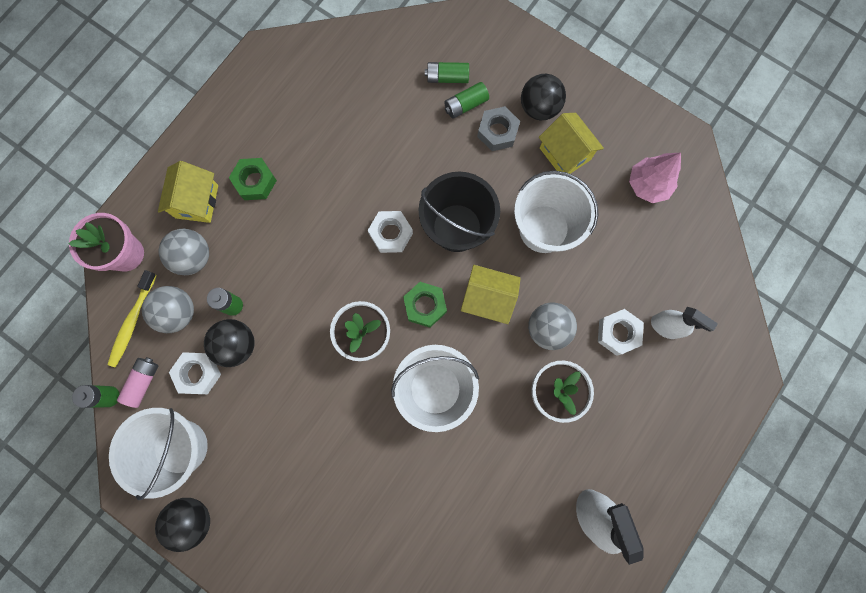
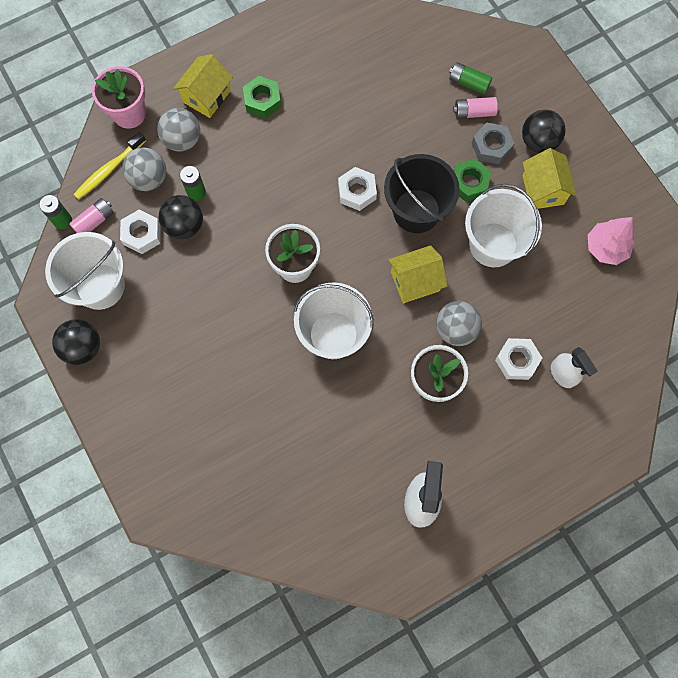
camera: 25 degrees right, 5 degrees down
green nut [403,282,447,328] -> green nut moved to [454,159,491,202]
green battery [444,82,489,118] -> pink battery [453,97,498,119]
yellow house [461,265,521,324] -> yellow house turned 60 degrees counterclockwise [388,245,447,303]

